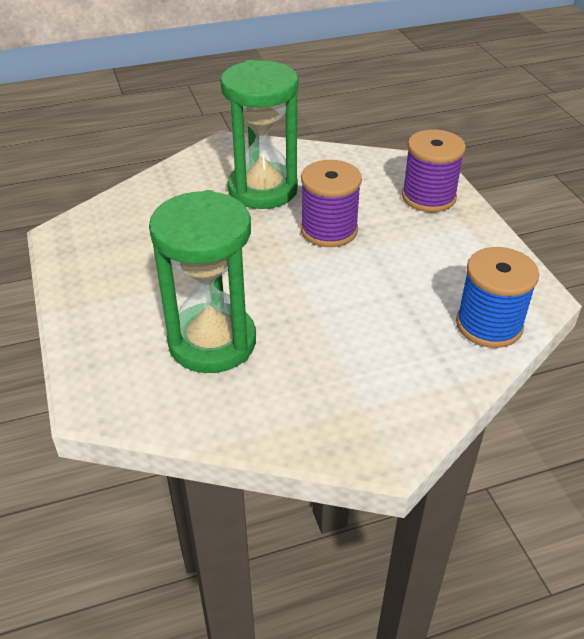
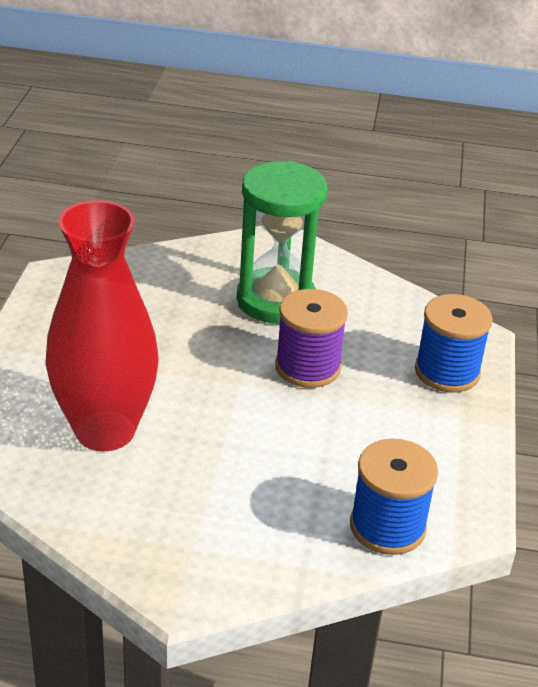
camera: 25 degrees right, 5 degrees down
green hourglass [149,190,256,373] -> red vase [45,200,159,451]
purple spool [402,129,466,212] -> blue spool [415,294,493,393]

